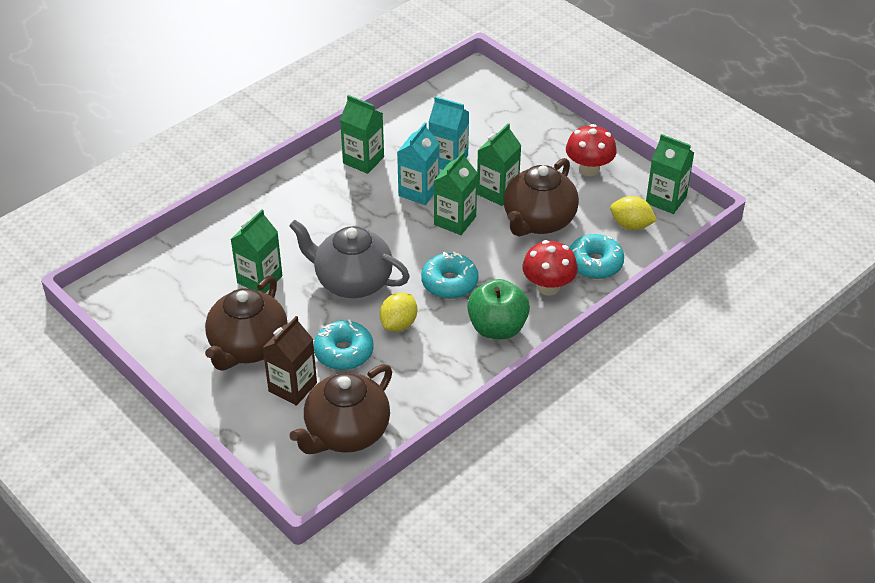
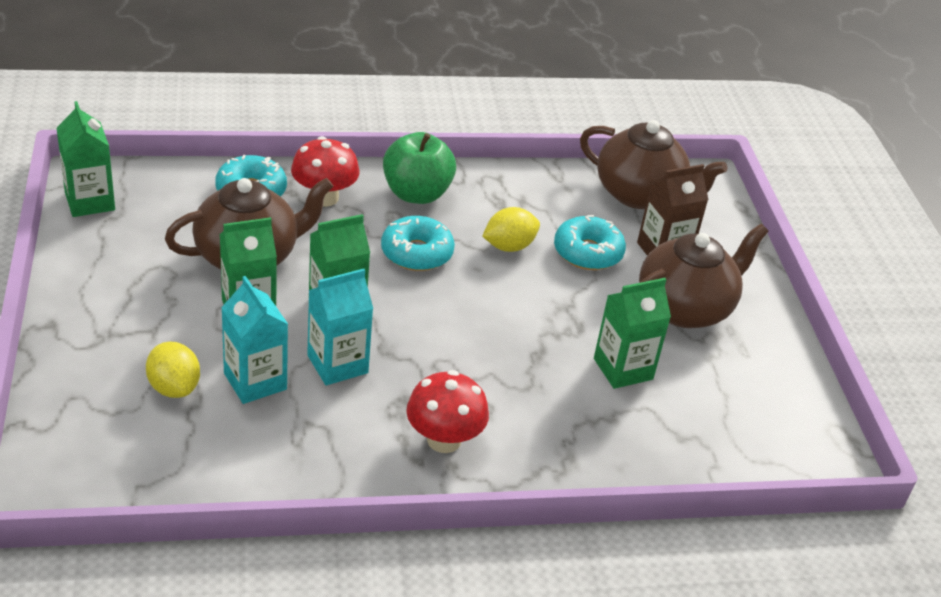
camera: 150 degrees left, 5 degrees down
grey teapot [289,220,410,298] -> none
brown teapot [290,364,392,454] -> brown teapot turned 45 degrees clockwise [580,120,727,209]
green carton [340,95,384,174] -> none
red mushroom [566,124,617,176] -> red mushroom moved to [406,370,489,453]
yellow lemon [610,196,657,230] -> yellow lemon moved to [146,342,200,398]

